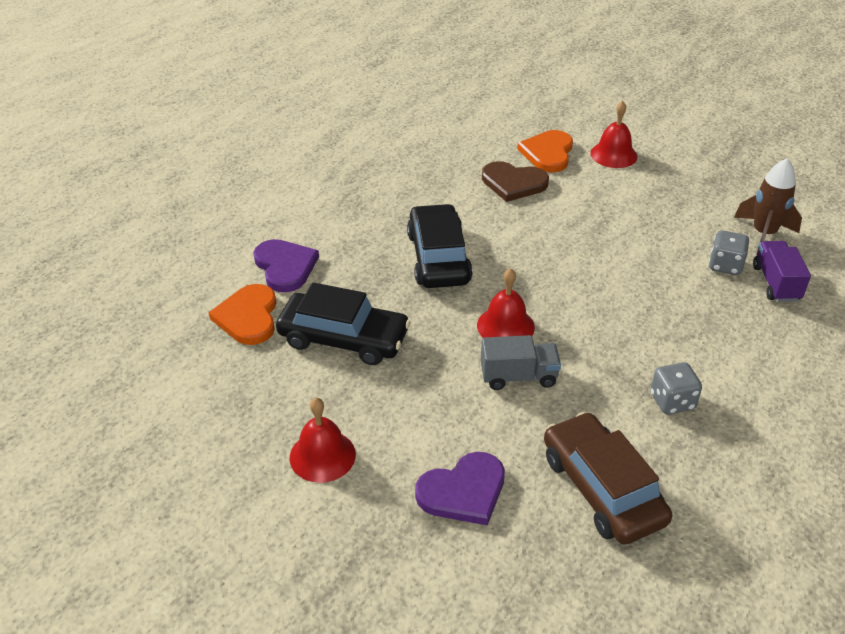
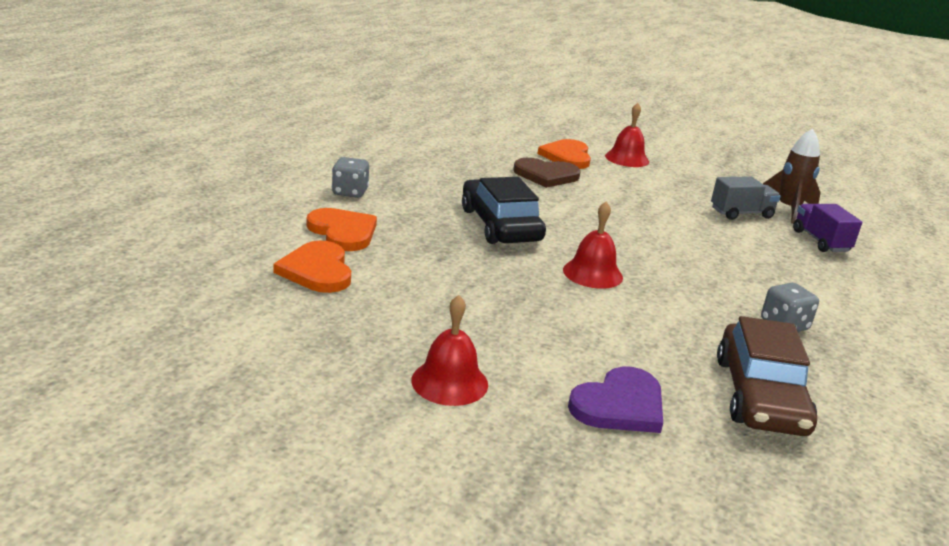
camera: 15 degrees left, 15 degrees down
purple heart [253,239,319,292] -> orange heart [306,208,377,251]
black car [276,282,411,365] -> none
grey truck [481,335,561,390] -> grey truck moved to [711,176,781,220]
brown car [544,412,672,545] -> brown car turned 135 degrees counterclockwise [717,316,817,436]
grey dice [709,230,749,275] -> grey dice moved to [332,157,369,198]

